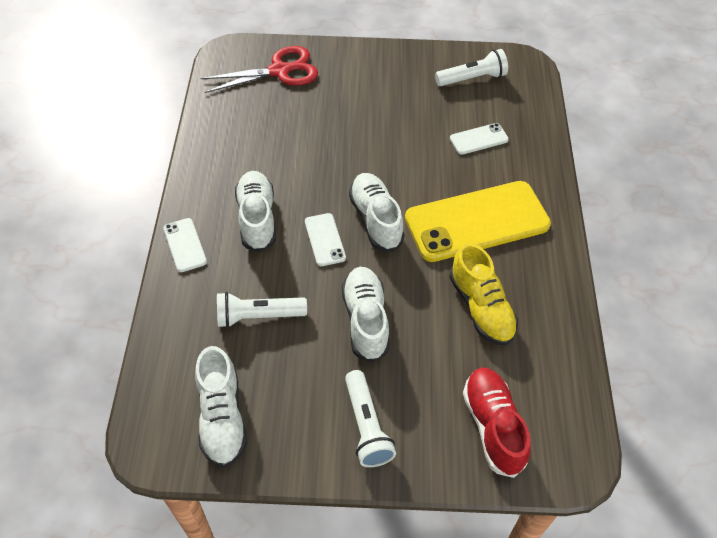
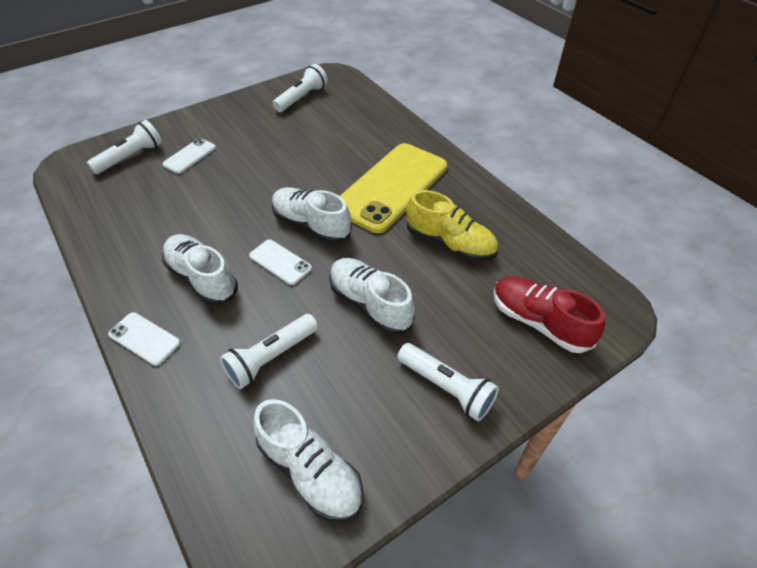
camera: 35 degrees left, 5 degrees down
red scissors [200,46,318,93] -> white flashlight [87,120,162,174]
white phone [450,123,509,155] -> white phone moved to [162,138,216,174]

